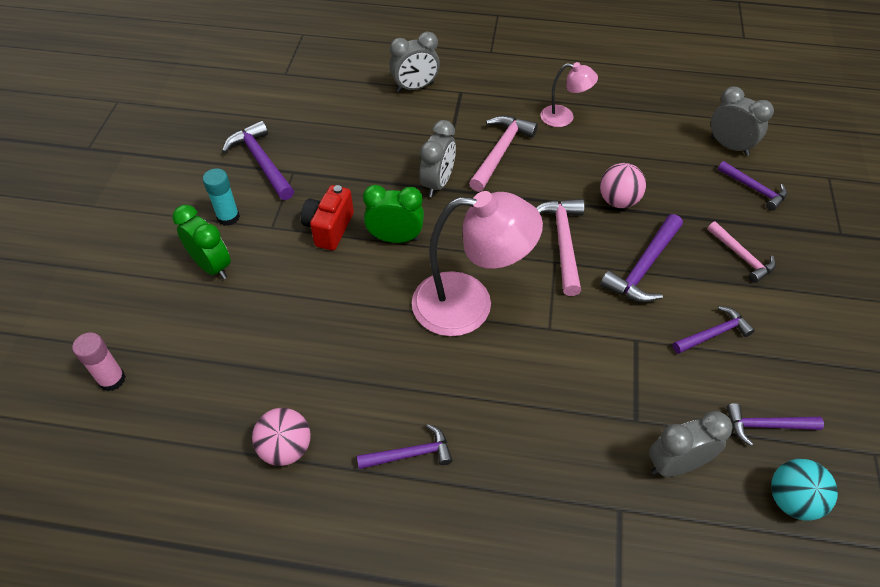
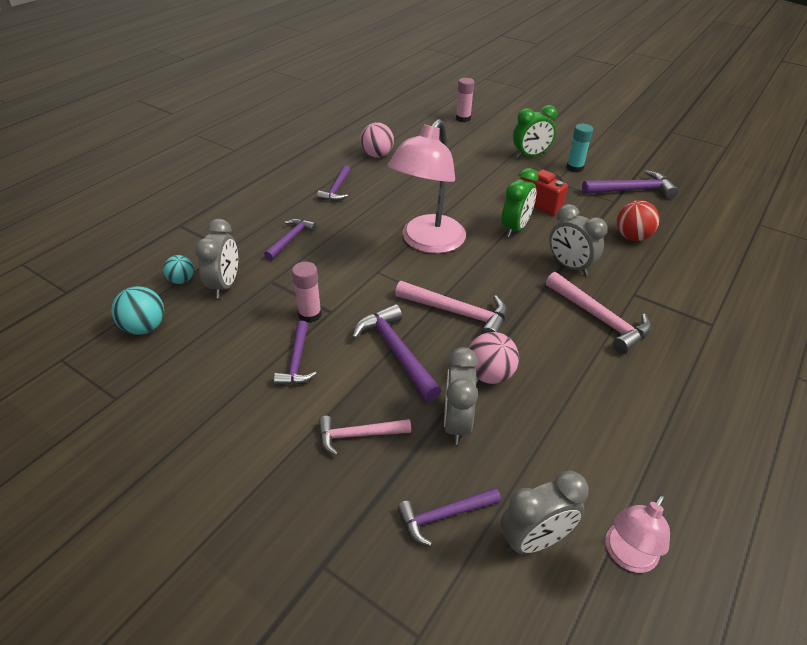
camera: 115 degrees right, 10 degrees down
grey clock [389,32,440,92] -> grey clock moved to [444,347,478,445]
pink lamp [541,62,598,127] -> pink lamp moved to [605,494,670,573]
purple hammer [726,403,824,446] -> purple hammer moved to [264,218,317,260]
none -> turquoise ball [163,255,194,284]
none -> pink glue stick [292,262,322,323]
none -> red ball [617,200,660,241]

